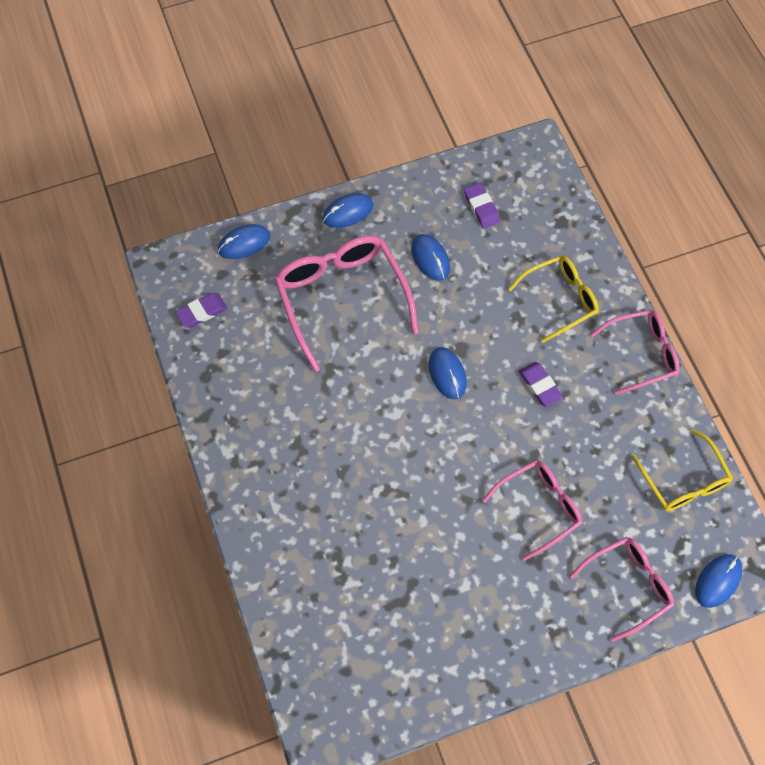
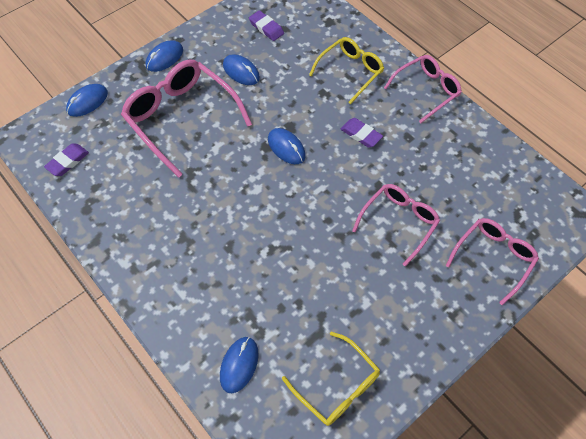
camera: 20 degrees left, 5 degrees down
yellow glasses [631,429,733,512] -> yellow glasses moved to [282,332,380,426]
blue mouse [695,554,743,608] -> blue mouse moved to [220,337,259,393]

